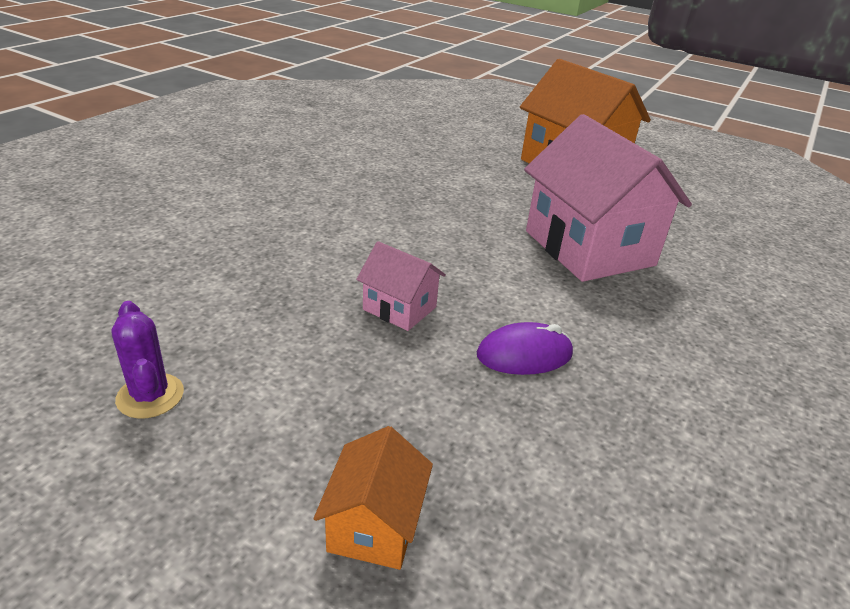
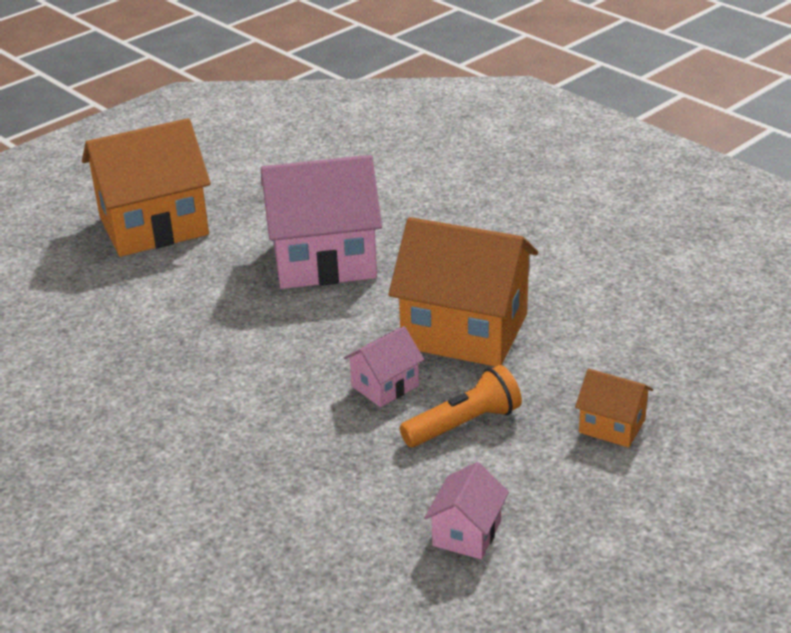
camera: 70 degrees left, 0 degrees up
purple cactus [112,301,184,418] -> pink house [424,462,509,559]
purple mouse [477,322,573,375] -> orange house [388,217,538,367]
none -> orange flashlight [400,365,522,447]

